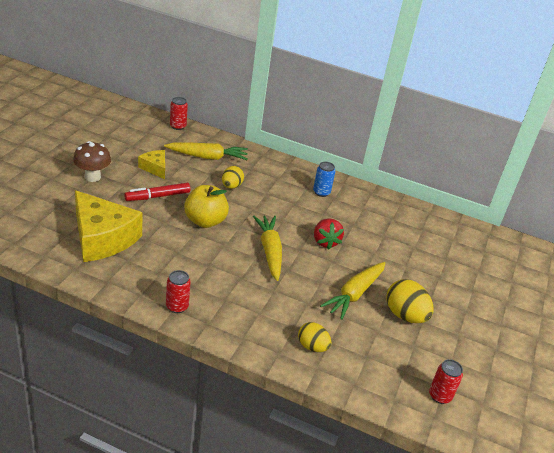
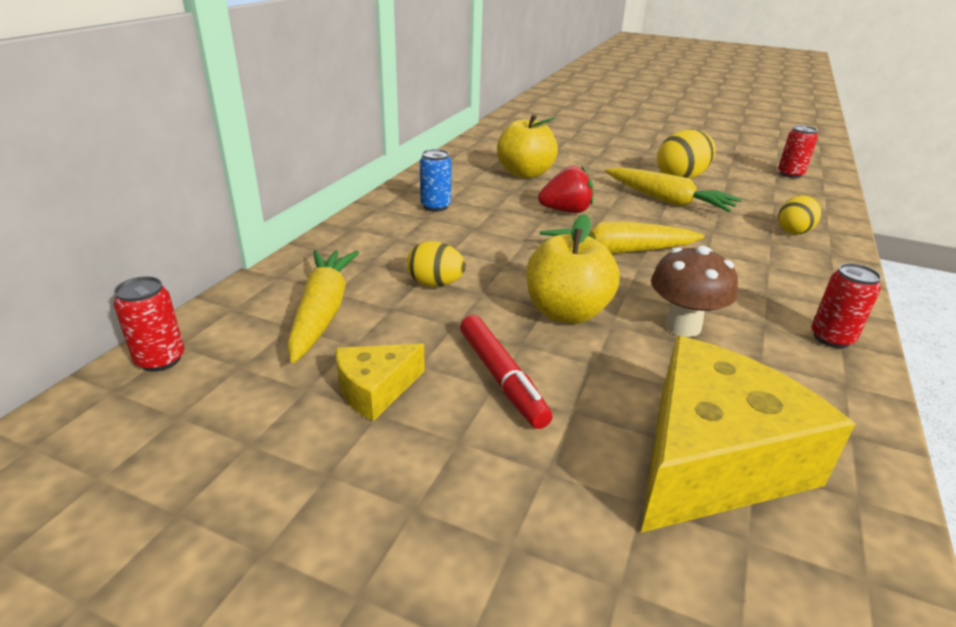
camera: 85 degrees left, 5 degrees down
brown mushroom [73,141,111,182] -> brown mushroom moved to [651,246,738,337]
none -> yellow apple [497,114,558,178]

